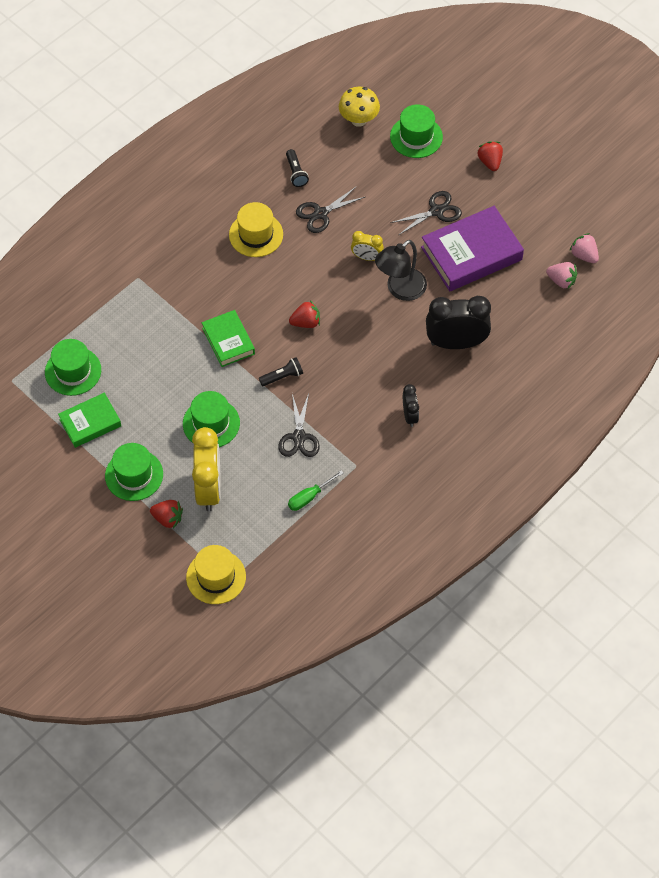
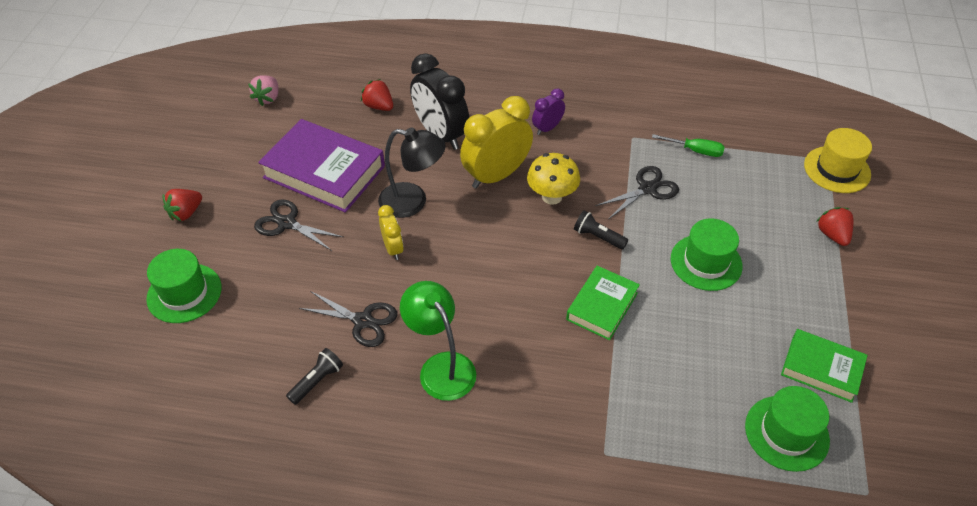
camera: 125 degrees left, 10 degrees down
green hat [105,443,163,501] -> none
yellow clock [192,427,221,511] -> yellow clock moved to [460,96,533,188]
yellow hat [229,202,283,257] -> green lamp [400,281,476,401]
red strawberry [289,300,320,328] -> red strawberry moved to [361,79,393,111]
yellow mushroom [339,87,380,127] -> yellow mushroom moved to [527,153,580,205]
black clock [403,384,419,427] -> purple clock [532,88,565,135]
pink strawberry [546,262,577,289] -> none

